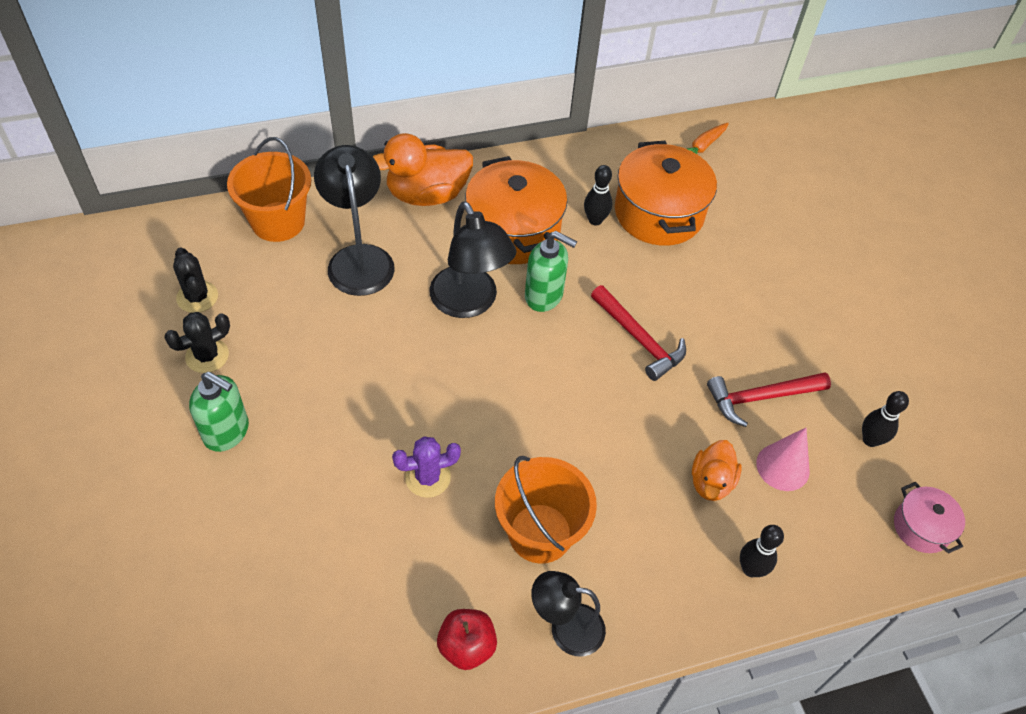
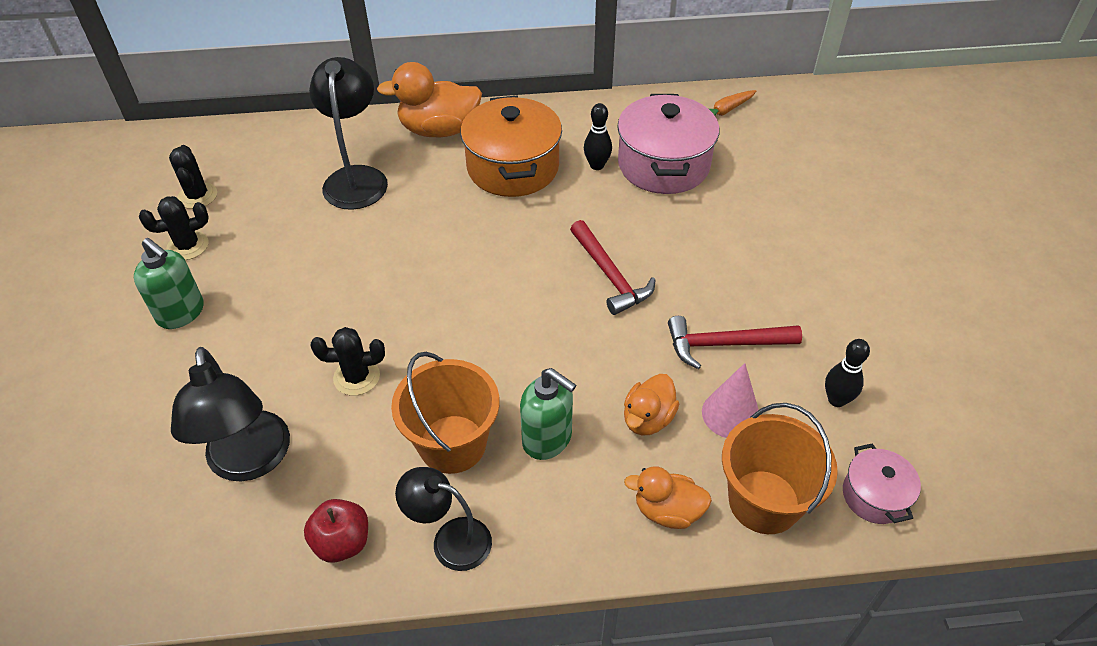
camera: 15 degrees right, 5 degrees down
orange bucket [227,137,311,242] -> orange bucket moved to [722,403,838,534]
purple cactus [392,436,461,498] -> black cactus [311,327,385,396]
black lamp [429,201,517,318] -> black lamp moved to [171,347,290,481]
green soap dispenser [525,231,577,312] -> green soap dispenser moved to [520,368,576,460]
orange pot [615,141,717,246] -> pink pot [617,94,719,194]
black bowling pin [740,525,784,577] -> orange duck [624,466,712,529]

